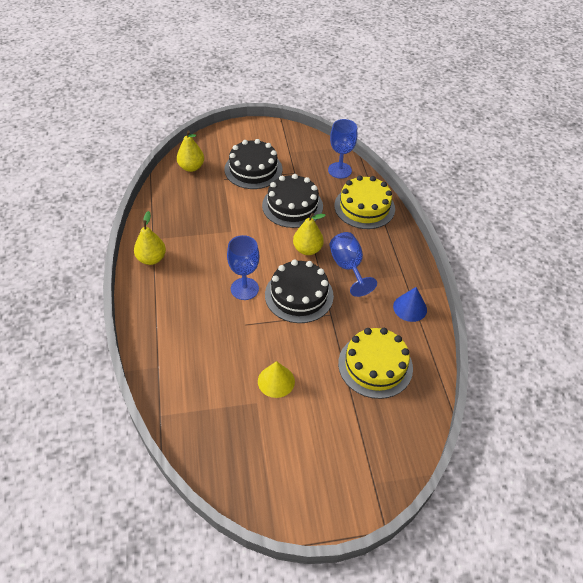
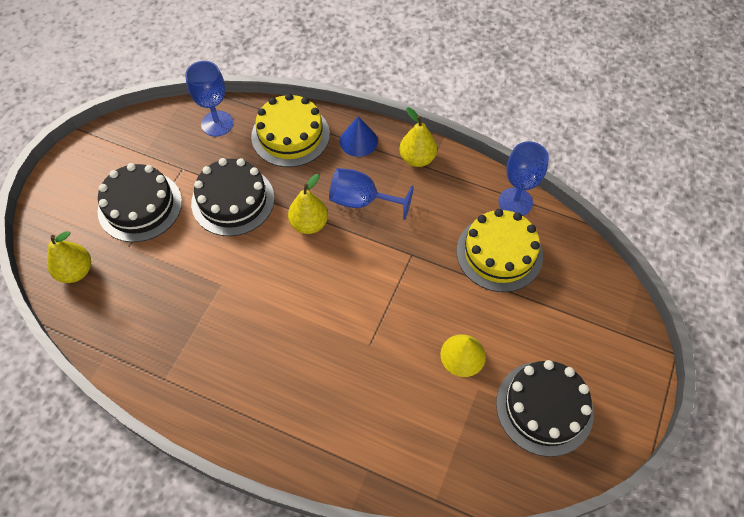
camera: 55 degrees left, 10 degrees up
yellow pear [134,211,166,265] -> yellow pear moved to [400,107,437,167]
blue goblet [227,235,259,300] -> blue goblet moved to [498,141,549,216]
black cake [265,260,334,323] -> black cake moved to [496,360,594,457]
blue cone [393,287,427,322] -> blue cone moved to [340,116,378,157]

